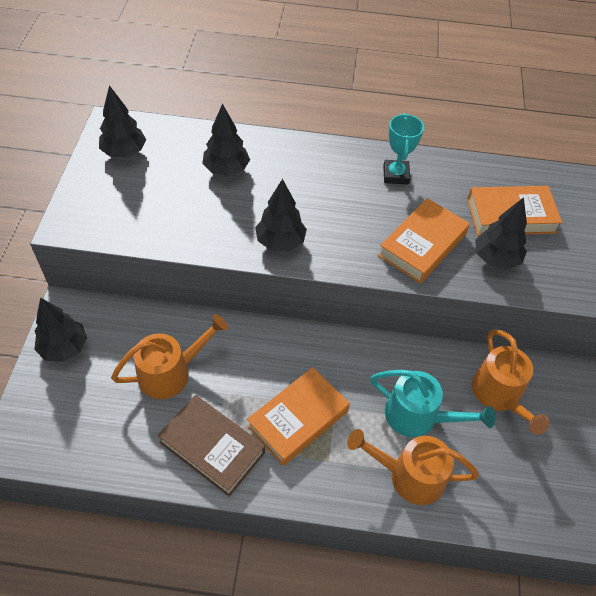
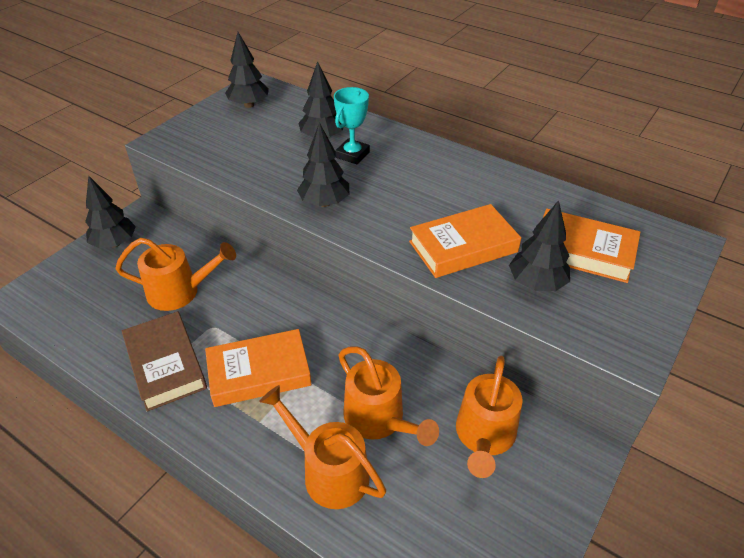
camera: 30 degrees right, 10 degrees down
turquoise watering can [370,370,495,437] -> orange watering can [339,346,439,446]
turquoise trophy [383,113,424,185] -> turquoise trophy moved to [334,87,370,164]

